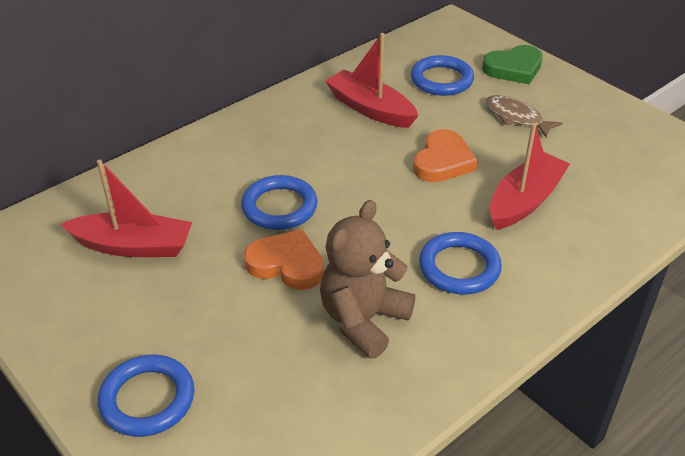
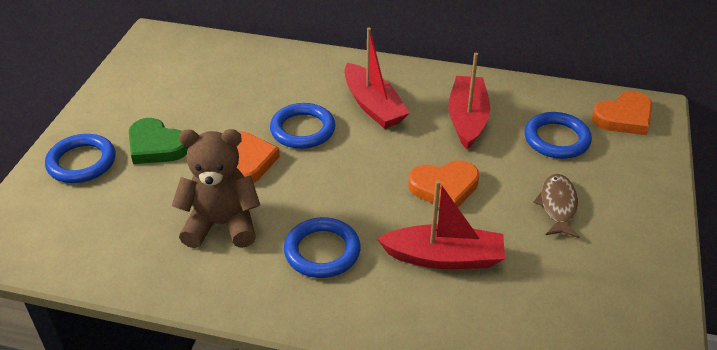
camera: 55 degrees right, 0 degrees up
red boat [61,159,192,257] -> red boat moved to [344,27,409,129]
green heart [482,45,543,84] -> green heart moved to [129,118,189,164]
none -> orange heart [592,91,652,135]

